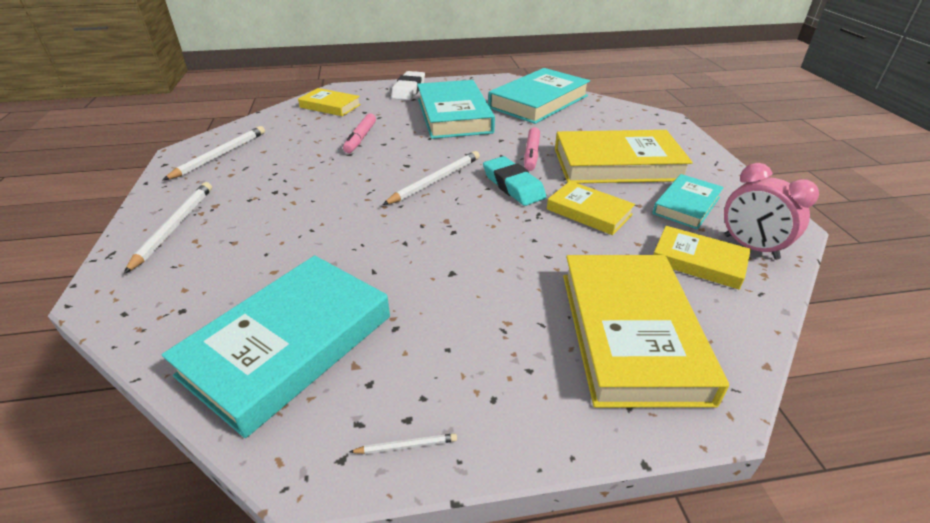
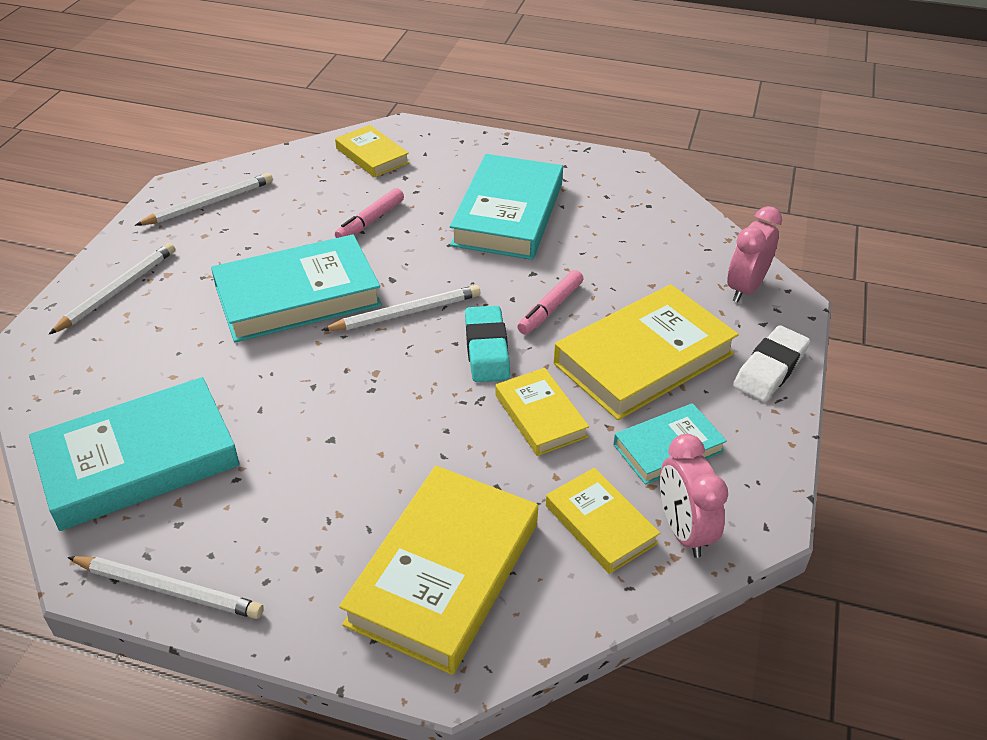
camera: 25 degrees right, 5 degrees up
white pencil [350,433,457,454] -> white pencil [67,556,264,619], size x2.23
white eraser [391,71,425,100] -> white eraser moved to [733,325,810,402]
turquoise book [488,68,590,124] -> turquoise book moved to [211,234,382,343]
yellow book [555,130,693,183] -> yellow book turned 60 degrees counterclockwise [554,284,739,420]
none -> pink clock [727,206,782,302]

